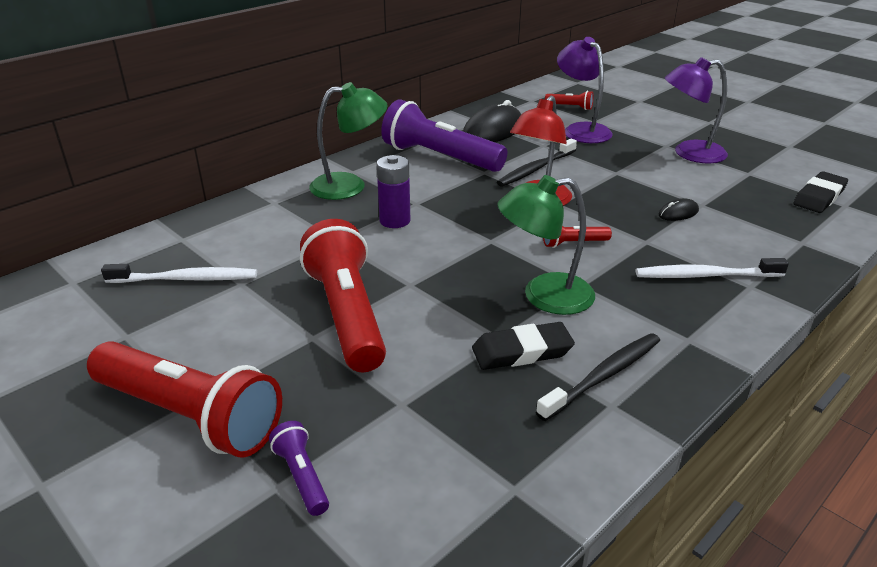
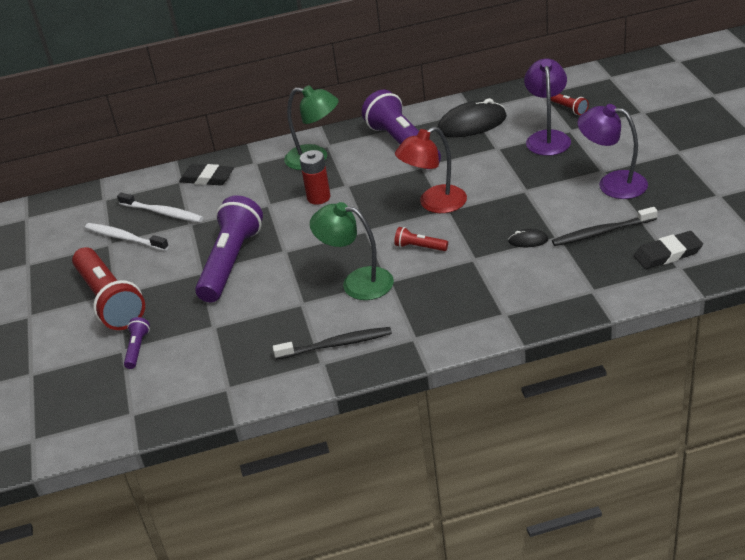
camera: 35 degrees right, 5 degrees up
red flashlight [300,219,386,372] -> purple flashlight [195,195,263,302]
purple battery [377,155,410,228] -> red battery [300,150,330,205]
black eraser [472,322,575,370] -> black eraser moved to [179,164,234,186]
black toothbrush [497,139,577,187] -> black toothbrush moved to [552,207,658,246]
white toothbrush [636,258,789,278] -> white toothbrush moved to [85,223,169,251]

